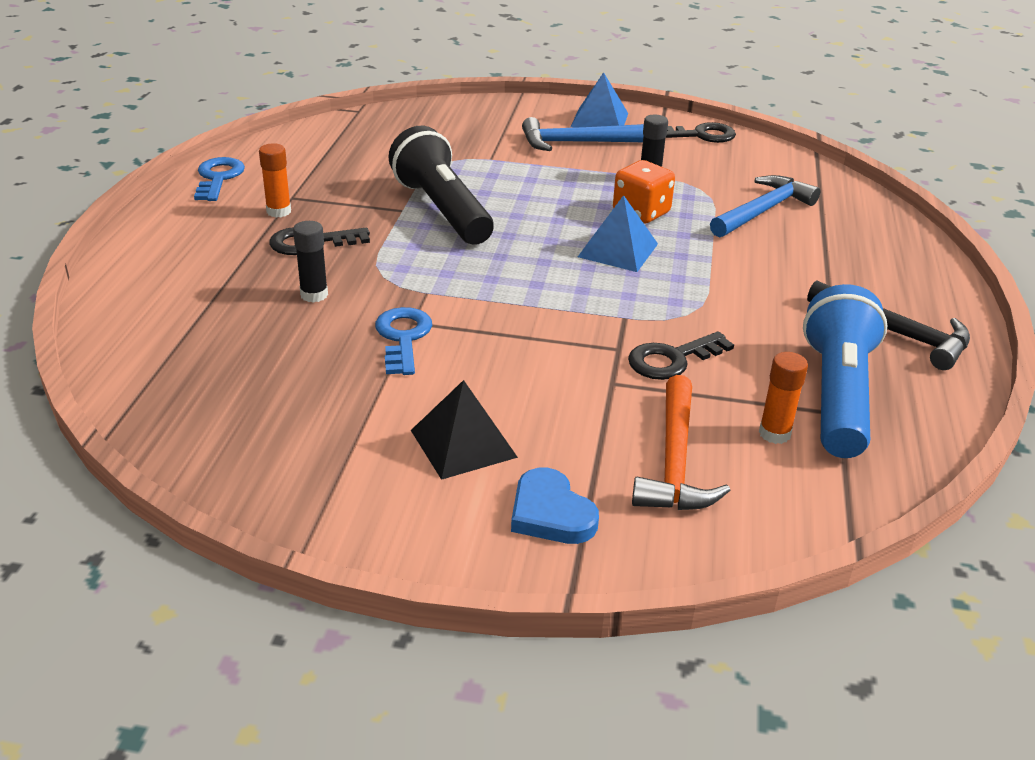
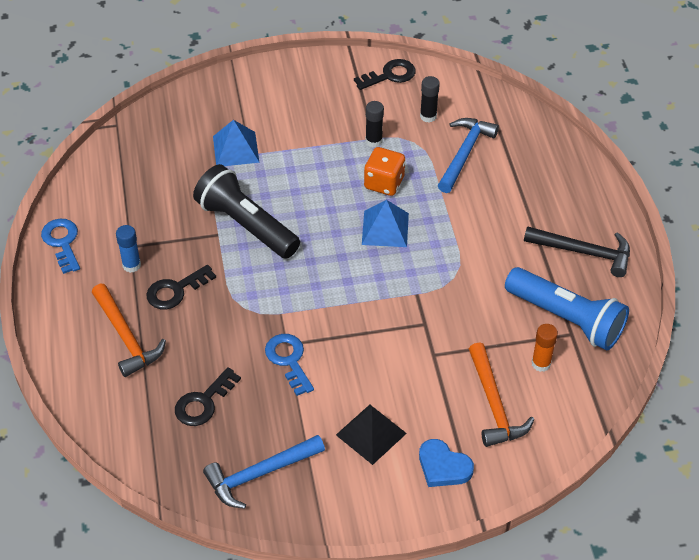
camera: 20 degrees left, 15 degrees up
orange glue stick [259,143,291,217] -> blue glue stick [116,225,141,273]
black glue stick [293,221,328,303] -> black glue stick moved to [420,76,440,122]
blue hammer [522,117,644,151] -> blue hammer moved to [203,435,325,509]
blue pyramid [571,72,628,128] -> blue pyramid moved to [213,120,260,166]
black key [628,331,734,380] -> black key moved to [175,367,241,426]
blue flashlight [803,284,888,458] -> blue flashlight turned 135 degrees clockwise [505,267,629,350]
none -> orange hammer [92,284,166,377]

